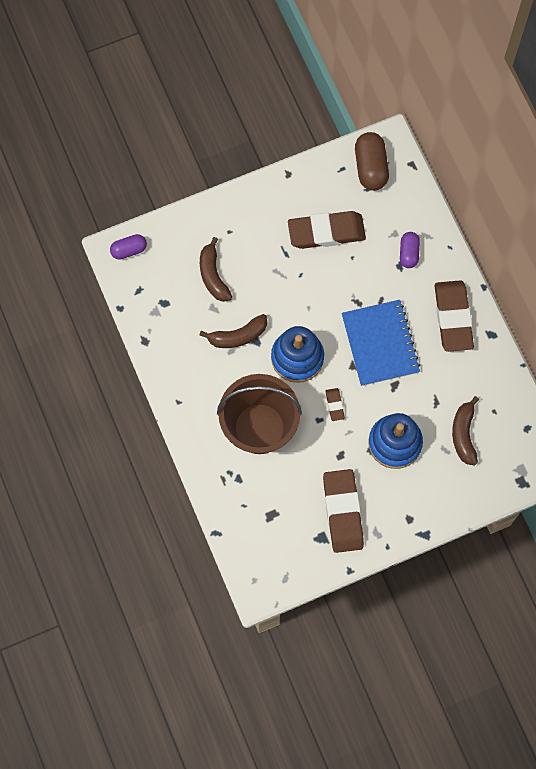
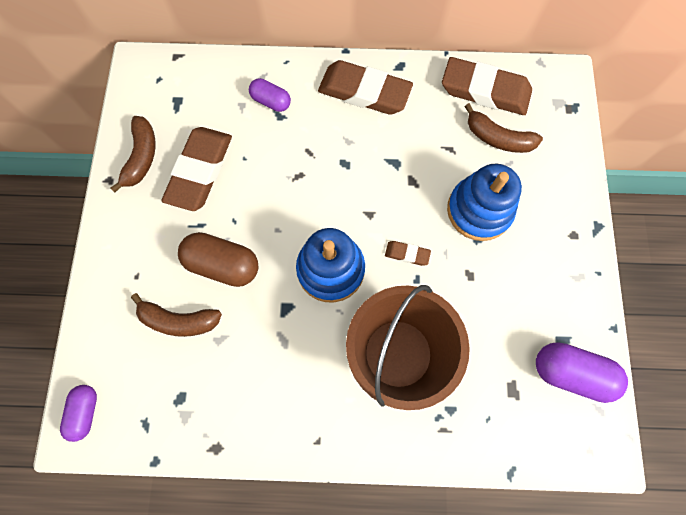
camera: 65 degrees left, 0 degrees up
brown banana [200,314,267,348] -> brown banana moved to [111,116,156,193]
brown eraser [323,469,364,553] -> brown eraser moved to [442,57,532,115]
blue notebook [342,300,420,386] -> none
brown capsule [355,132,389,190] -> brown capsule moved to [178,232,258,287]
none -> purple capsule [536,342,628,403]

